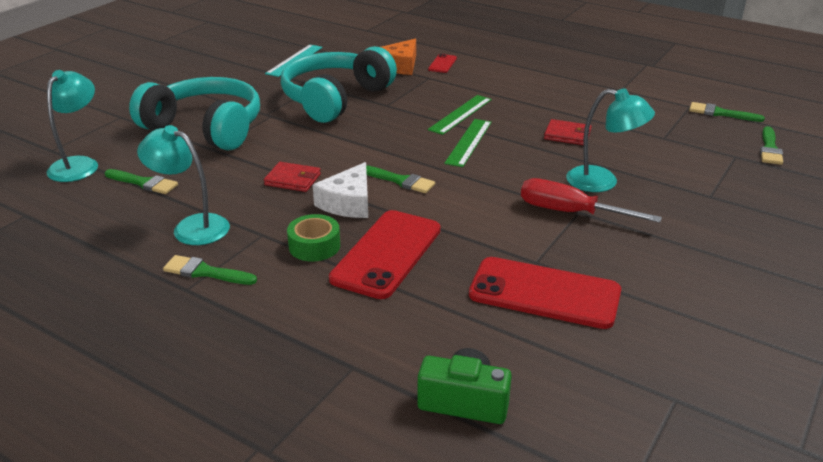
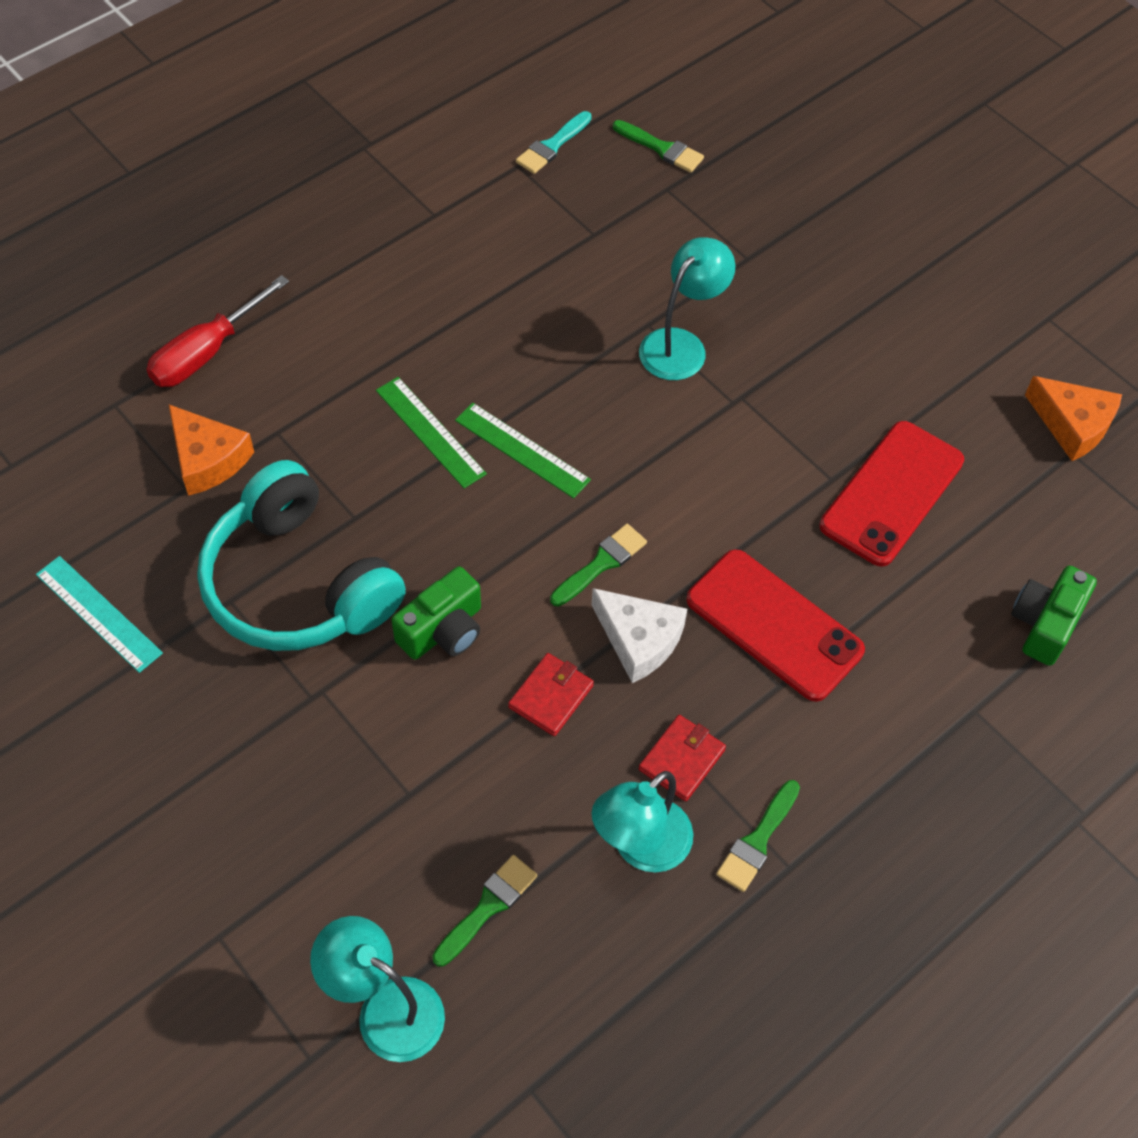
camera: 75 degrees left, 25 degrees up
turquoise headphones [129,77,260,151] -> none
green tape [287,214,340,262] -> none
red phone [428,54,457,73] -> none
red screwdriver [521,178,662,223] -> red screwdriver moved to [146,275,289,387]
red wallet [544,119,592,145] -> red wallet moved to [639,715,726,801]
green brush [689,102,765,122] -> turquoise brush [516,111,592,174]
none -> green camera [392,566,481,660]
none -> orange cheese [1025,376,1122,461]

